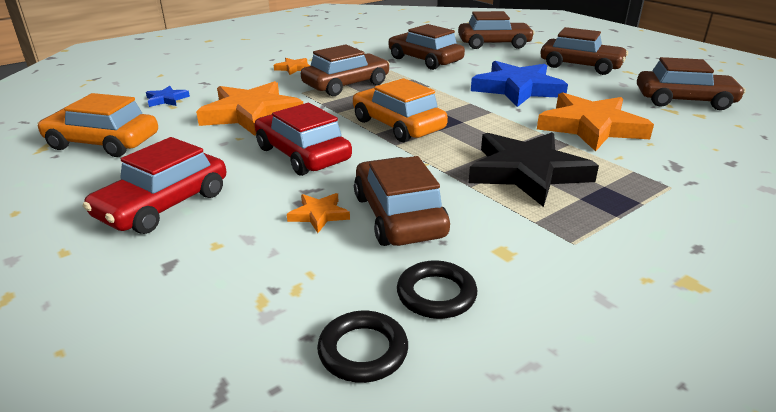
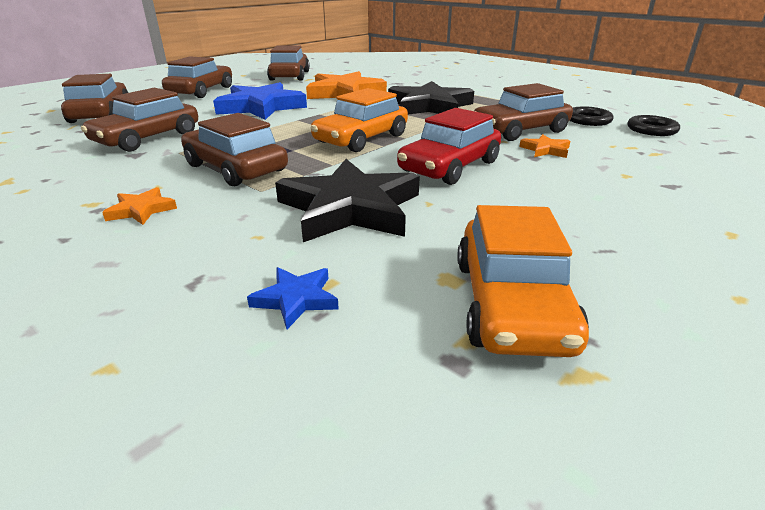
camera: 100 degrees left, 0 degrees up
red car [83,137,226,234] -> none
orange star [196,81,303,136] -> black star [275,159,420,242]

